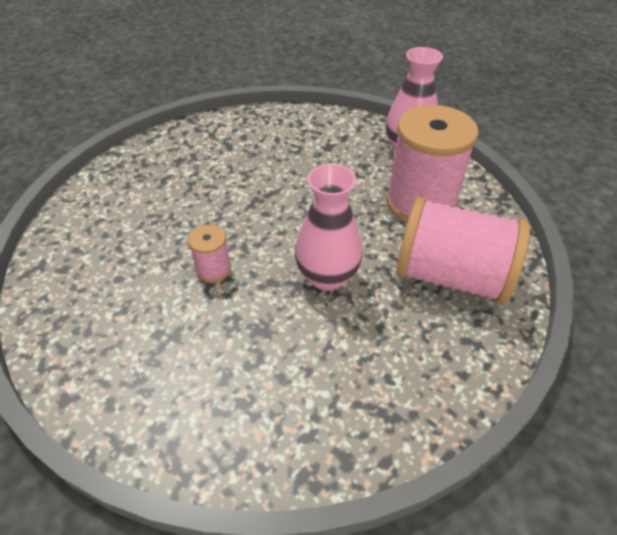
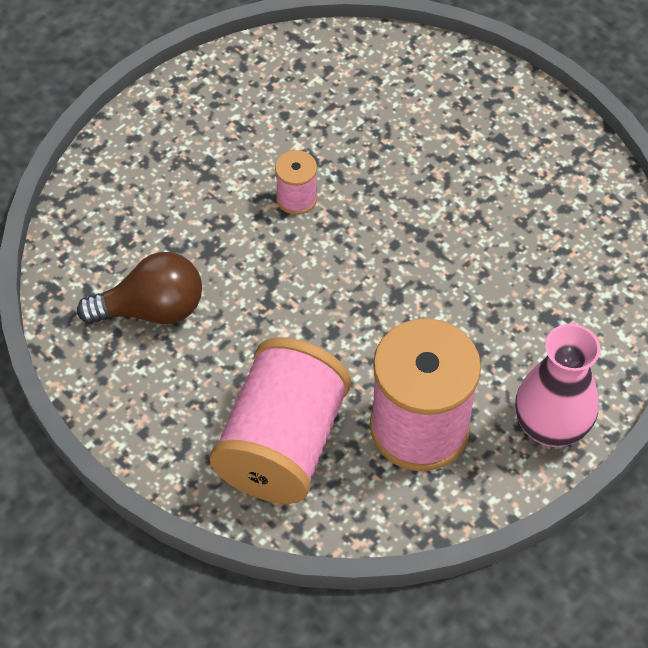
camera: 90 degrees right, 10 degrees up
pink vase [295,164,363,291] -> none
none -> brown light bulb [77,252,202,324]

